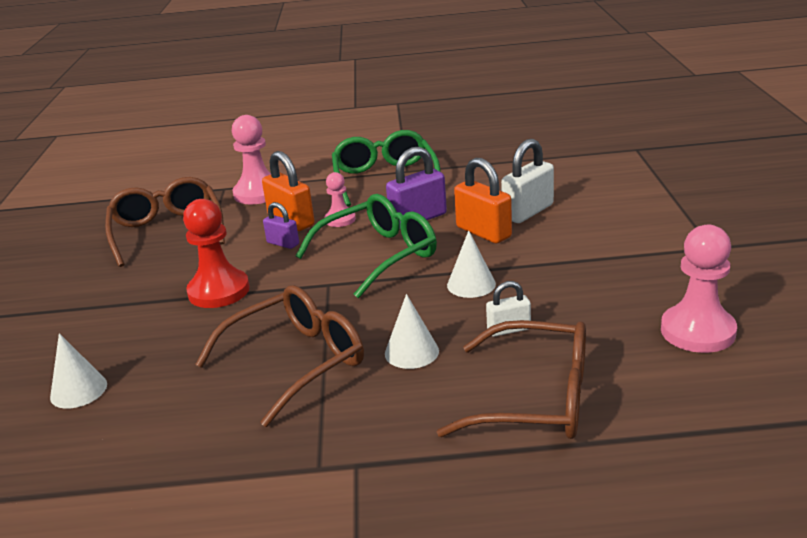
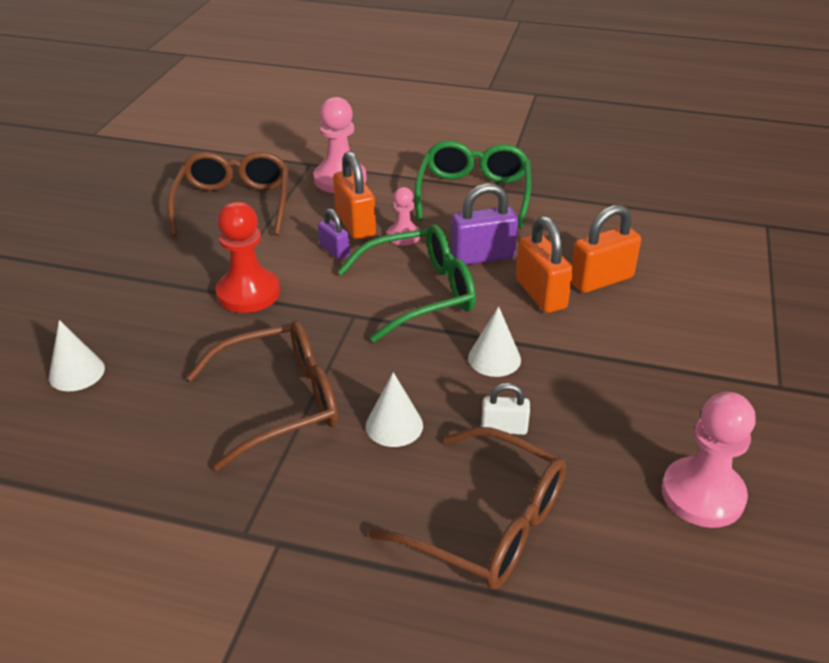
camera: 15 degrees right, 10 degrees up
white padlock [501,139,554,223] -> orange padlock [571,205,641,293]

